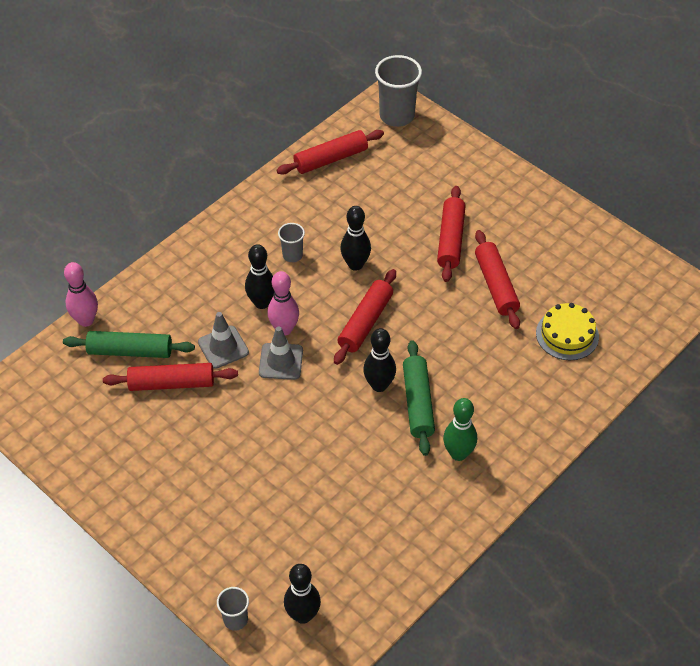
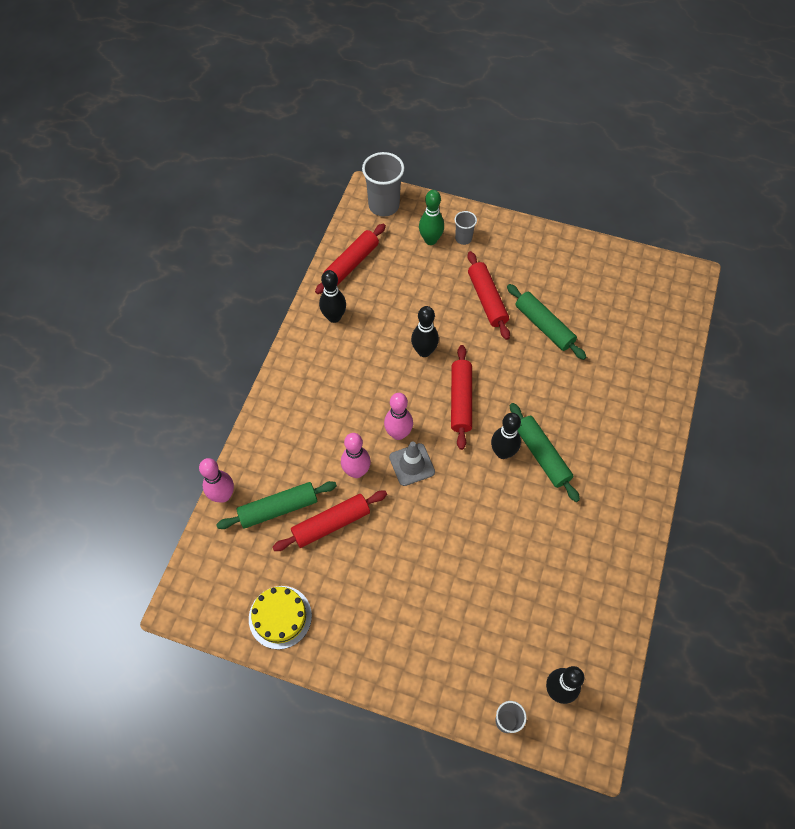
camera: 25 degrees left, 10 degrees up
grey traffic cone [198,312,249,369] -> pink bowling pin [341,433,371,478]
black bowling pin [245,244,274,309] -> black bowling pin moved to [319,270,346,323]
grey cup [278,223,305,262] -> grey cup moved to [455,211,477,245]
green bowling pin [443,398,477,461] -> green bowling pin moved to [419,190,444,245]
red rolling pin [475,230,520,329] -> green rolling pin [507,284,586,360]
yellow cake [536,303,599,360] -> yellow cake moved to [249,586,312,649]

